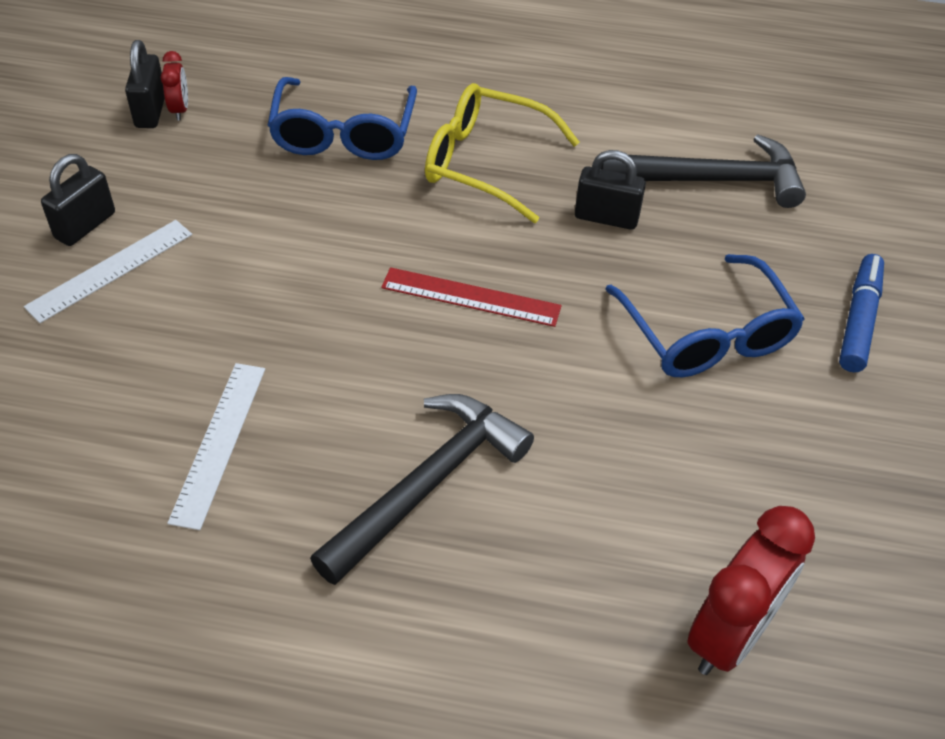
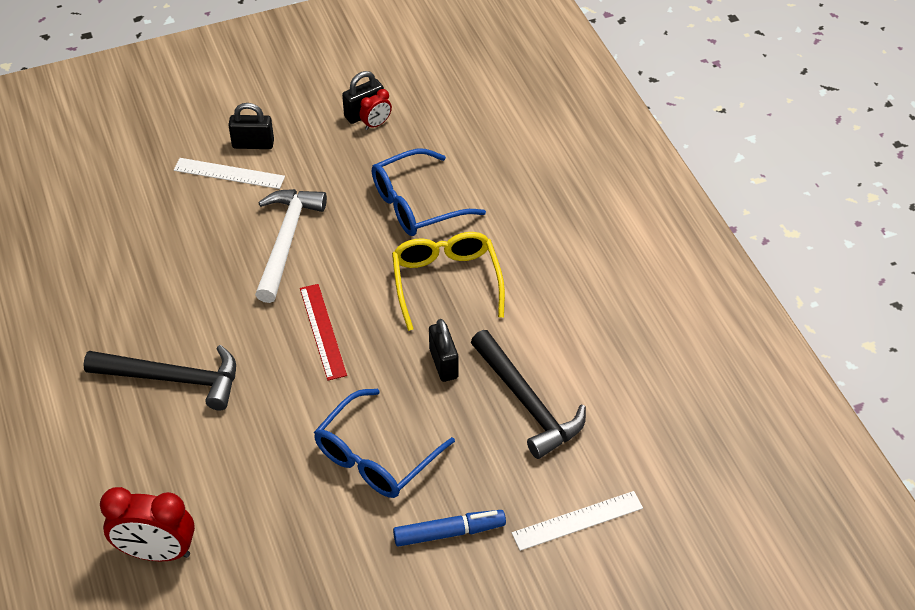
camera: 60 degrees right, 0 degrees up
white ruler [167,363,265,530] -> white ruler moved to [512,491,643,551]
none -> white hammer [255,189,327,303]

